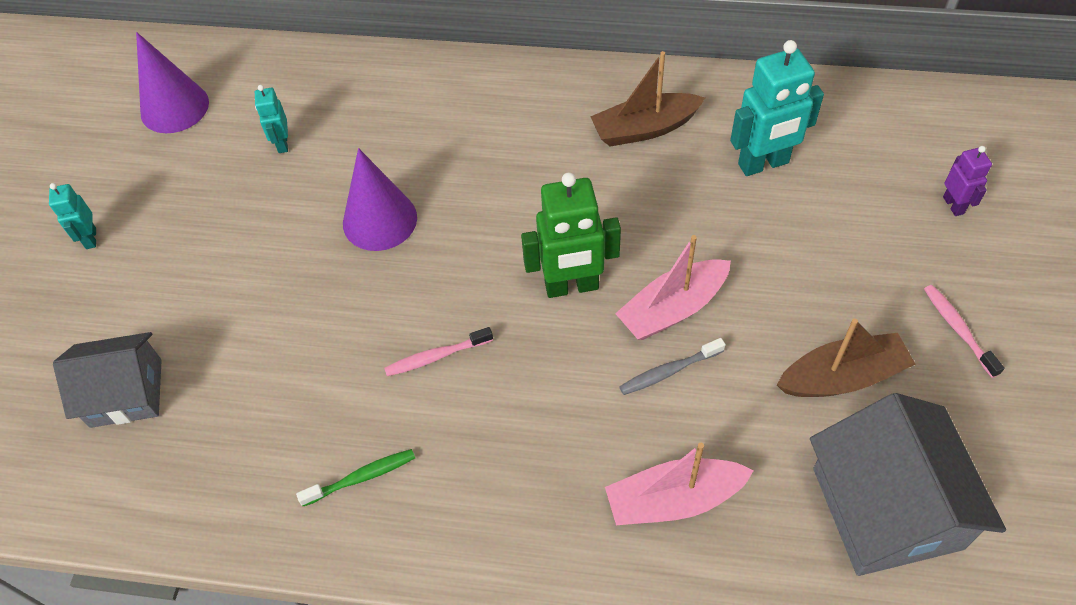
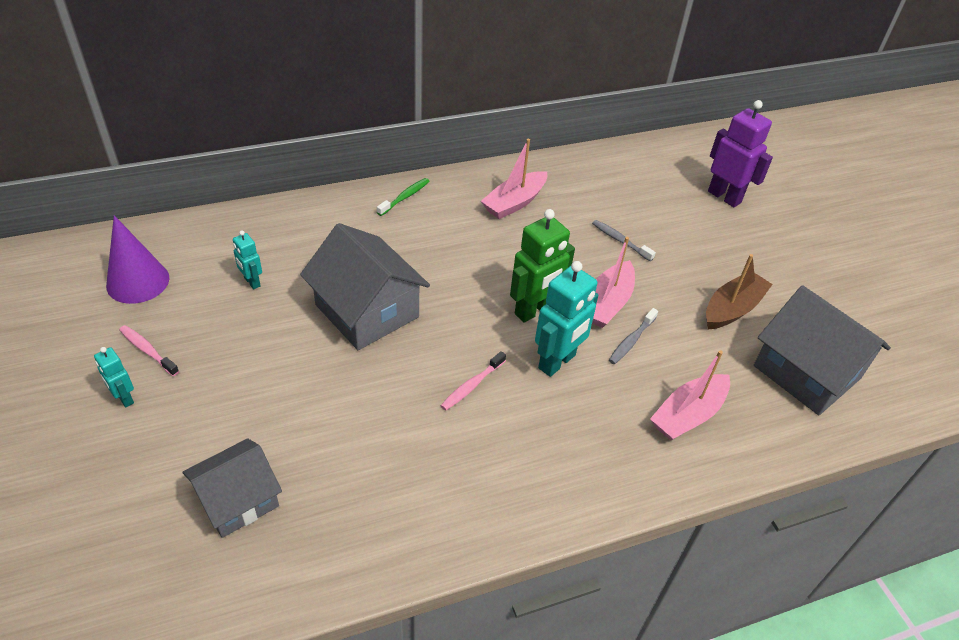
camera: 35 degrees left, 10 degrees down
green toothbrush [296,449,415,506] -> green toothbrush moved to [377,178,429,216]
purple cone [343,148,417,251] -> grey house [300,223,430,350]
brown boat [590,51,705,146] -> pink boat [481,139,547,219]
turquoise robot [730,40,824,176] -> turquoise robot moved to [535,261,598,377]
pink toothbrush [924,285,1004,378] -> pink toothbrush moved to [119,325,179,376]
purple robot [943,146,992,216] -> purple robot [708,100,773,207], size x1.90
none -> grey toothbrush [592,220,656,261]

